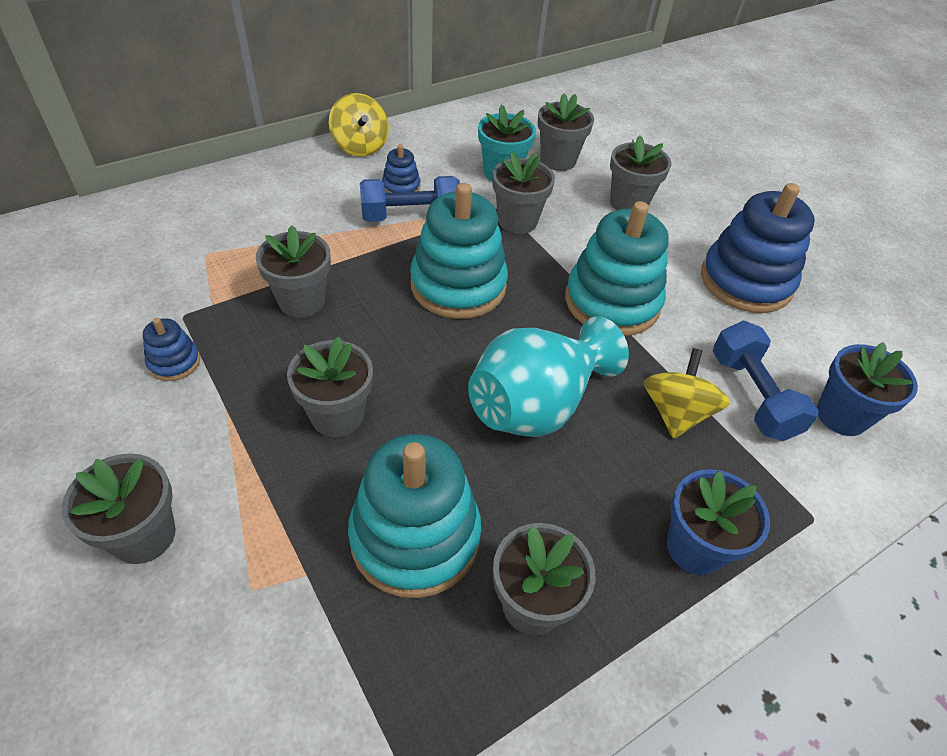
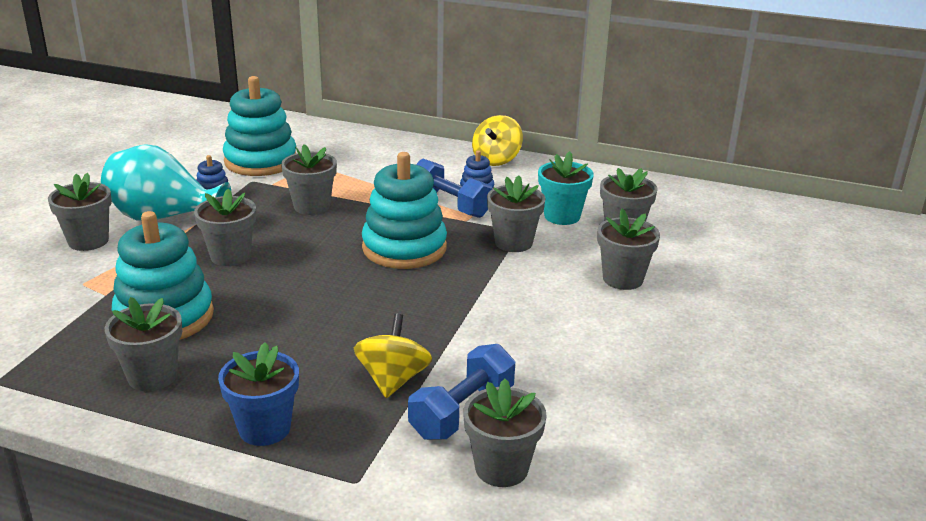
camera: 55 degrees right, 20 degrees down
turquoise vase [468,316,629,437] -> turquoise vase moved to [101,144,231,220]
turquoise stacking toy [565,201,669,336] -> turquoise stacking toy moved to [223,76,296,176]
yellow spinning top [644,348,730,439] -> yellow spinning top turned 60 degrees counterclockwise [354,314,432,398]
blue stacking toy [701,183,815,313] -> none
blue flower pot [817,342,918,436] -> grey flower pot [463,379,547,487]

